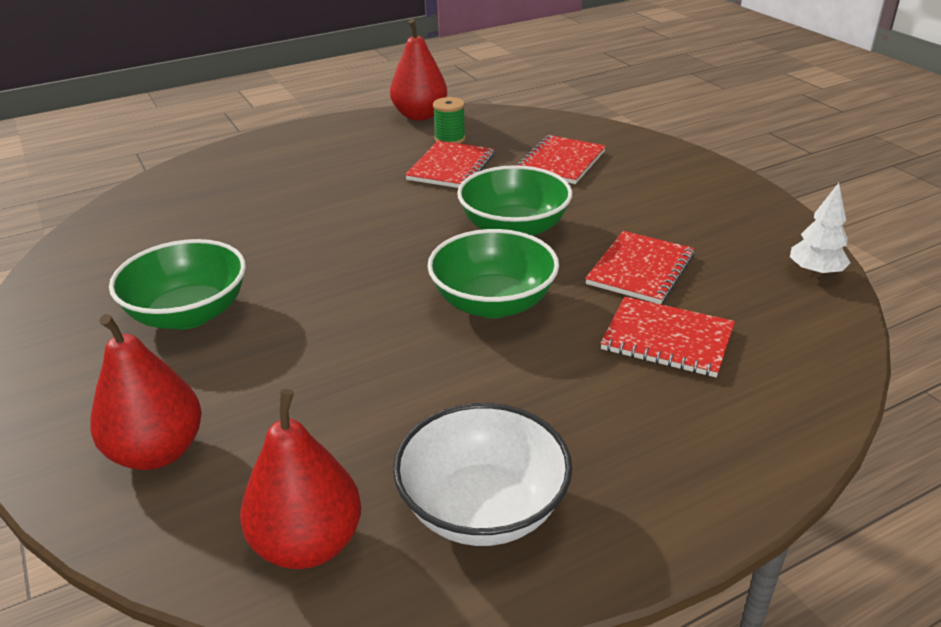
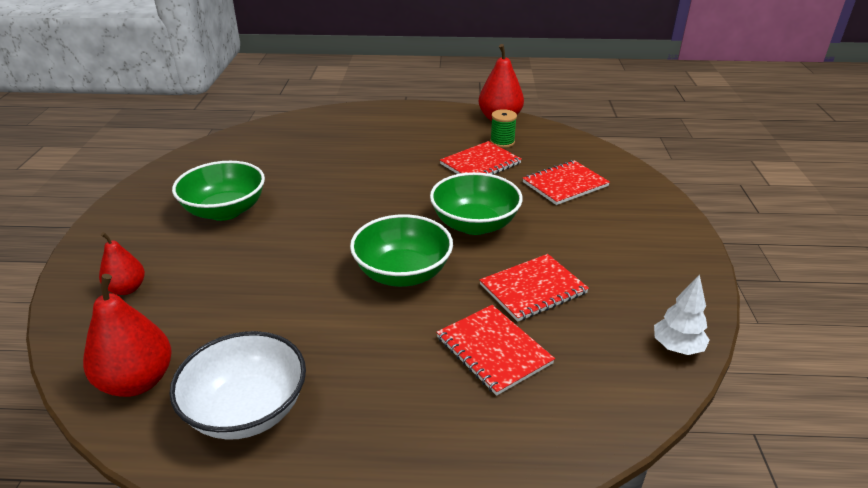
camera: 30 degrees right, 0 degrees up
red pear [90,314,202,470] -> red pear [99,232,145,295], size x0.62

